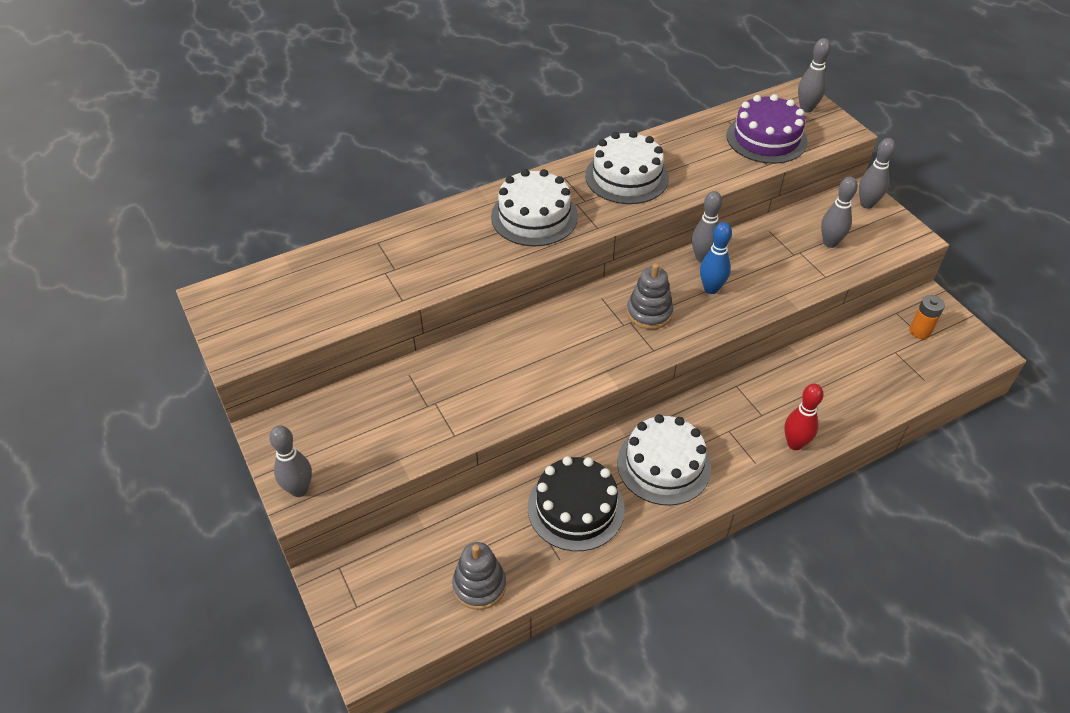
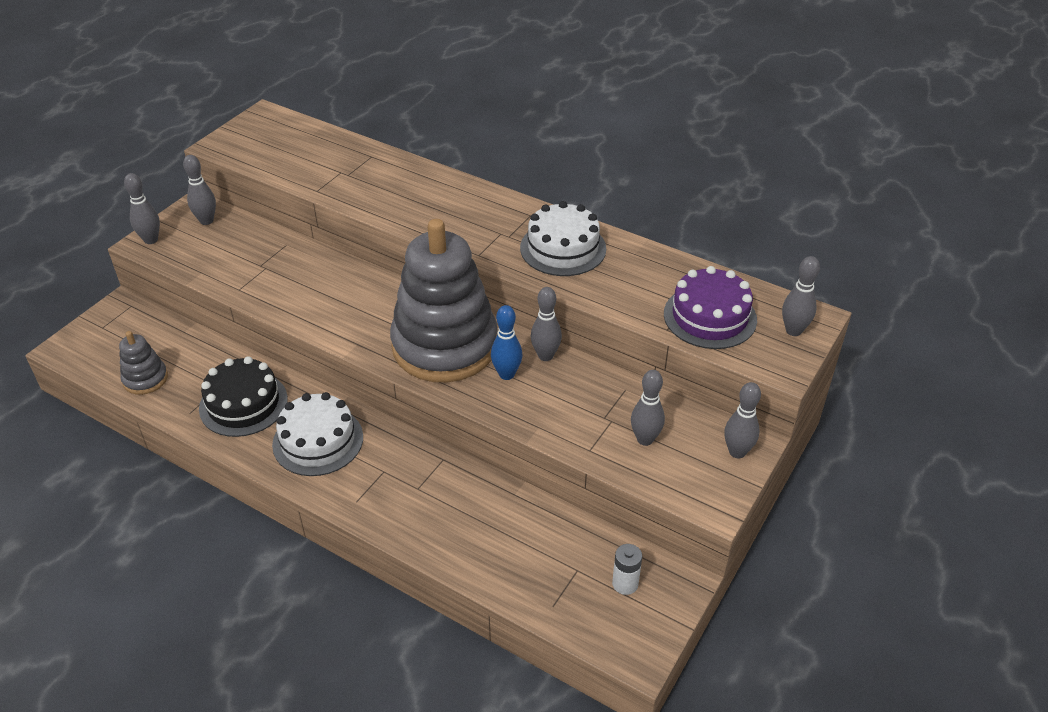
camera: 60 degrees right, 5 degrees down
white cake [491,169,578,246] -> none
grey stacking toy [627,263,673,329] -> grey stacking toy [390,219,498,382], size x2.31
red bowling pin [784,384,823,450] -> none
orange battery [910,295,945,339] -> white battery [612,544,642,595]
none -> grey bowling pin [183,155,216,225]

